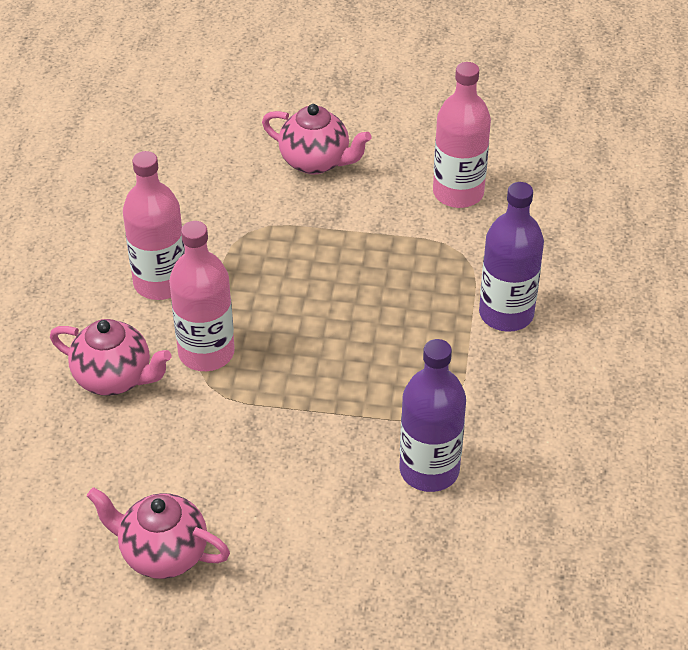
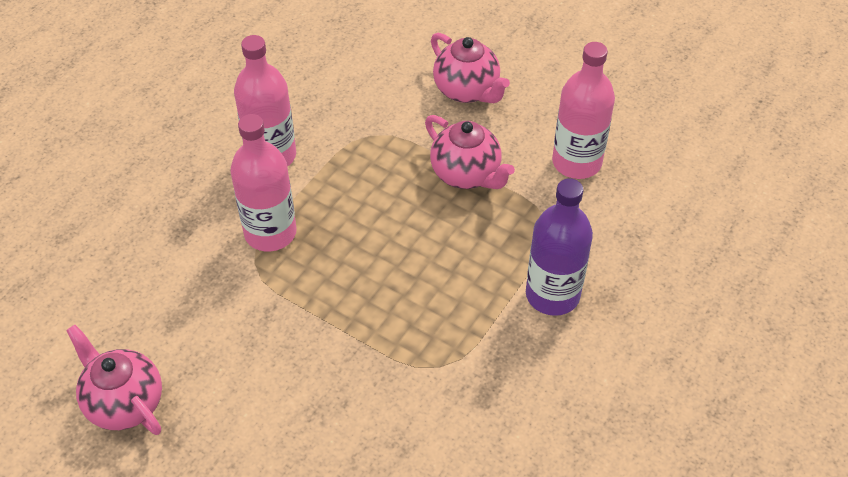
camera: 25 degrees right, 5 degrees up
pink teapot [50,319,171,396] -> pink teapot moved to [425,115,515,189]
purple bottle [400,339,466,492] -> none

